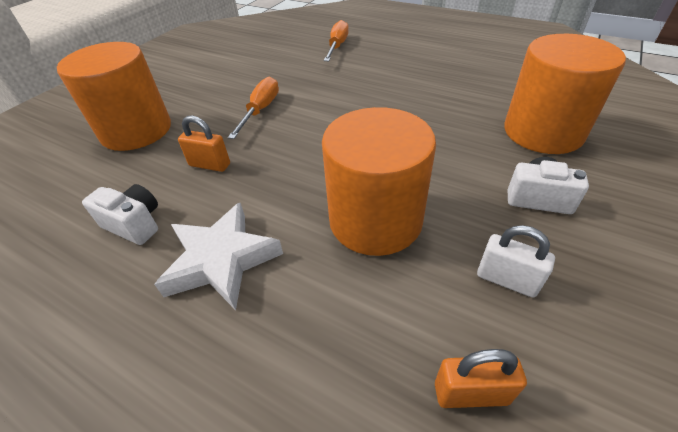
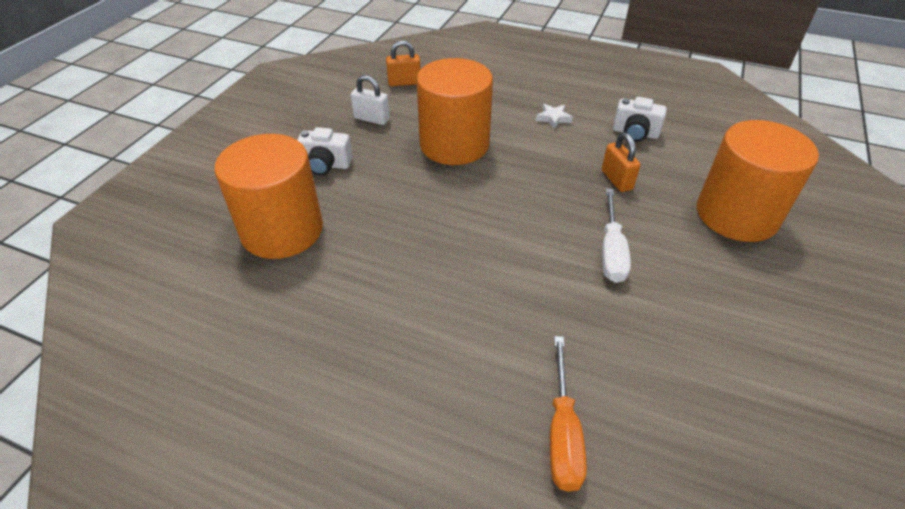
camera: 170 degrees right, 0 degrees up
white star [154,203,283,310] -> white star [536,104,573,129], size x0.46
orange padlock [178,116,230,172] -> orange padlock turned 60 degrees clockwise [602,133,641,192]
orange screwdriver [228,77,279,139] -> white screwdriver [602,188,631,283]

